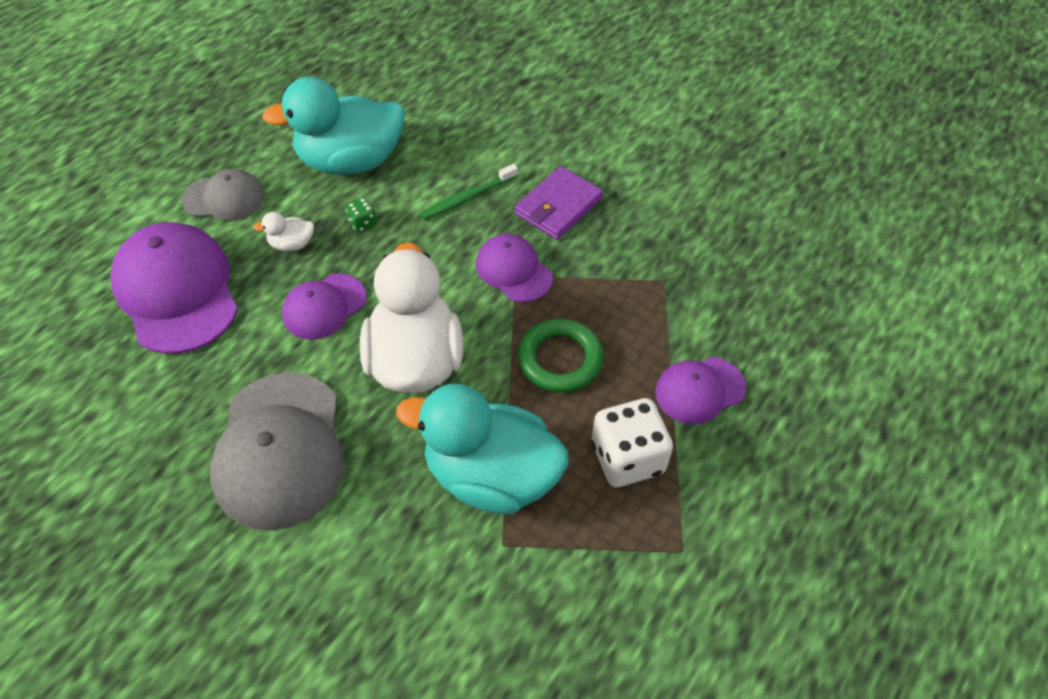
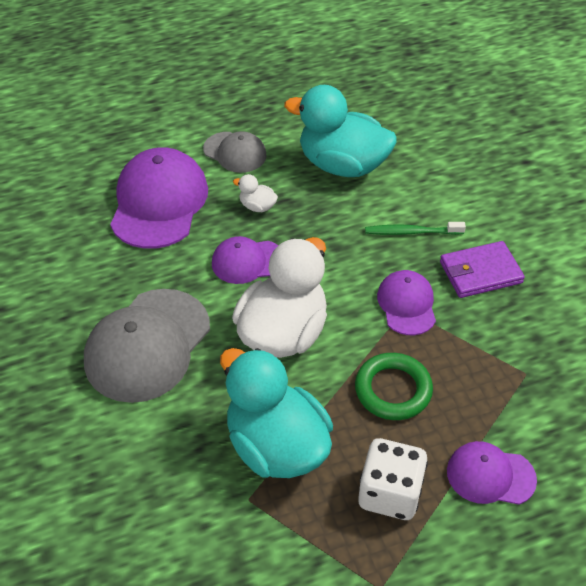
camera: 35 degrees right, 5 degrees down
green dice [346,197,377,232] -> none

